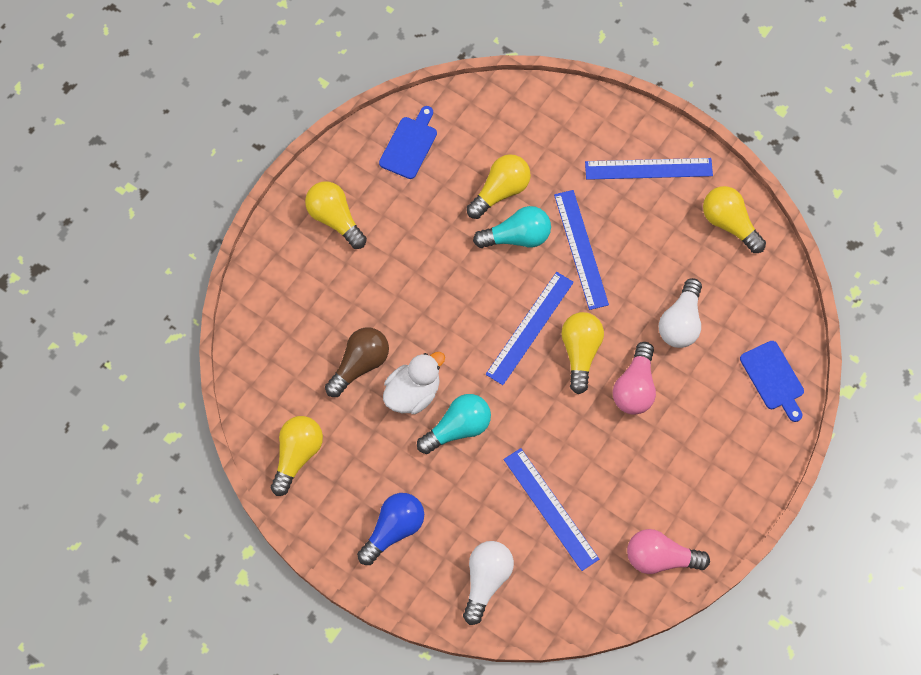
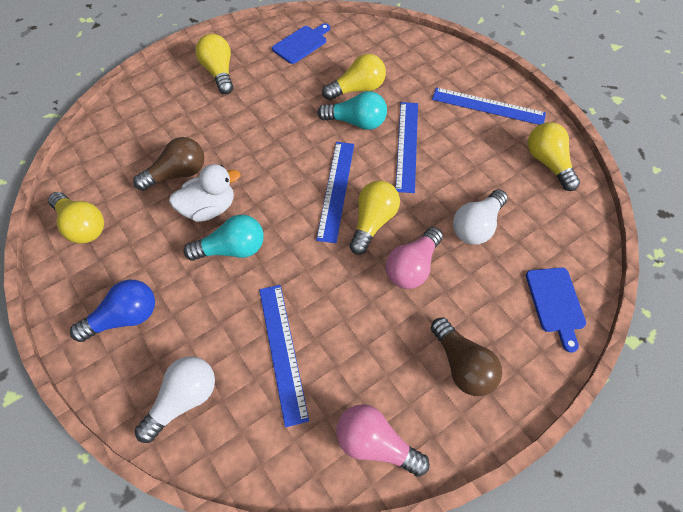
camera: 20 degrees right, 10 degrees down
yellow light bulb [271,416,323,496] -> yellow light bulb turned 90 degrees clockwise [48,192,104,244]
blue ruler [486,272,574,385] -> blue ruler turned 45 degrees counterclockwise [316,142,354,243]
none -> brown light bulb [431,317,502,396]

